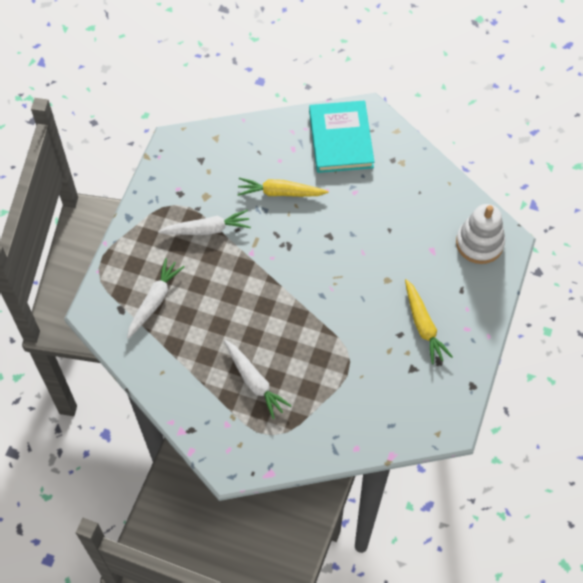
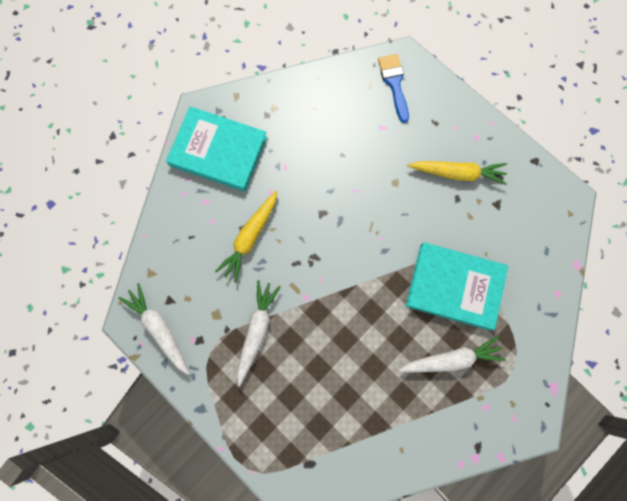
camera: 65 degrees left, 15 degrees up
white carrot [127,258,185,339] -> white carrot moved to [119,283,190,375]
white stacking toy [456,204,505,264] -> blue brush [378,54,409,123]
none -> turquoise book [406,242,508,331]

